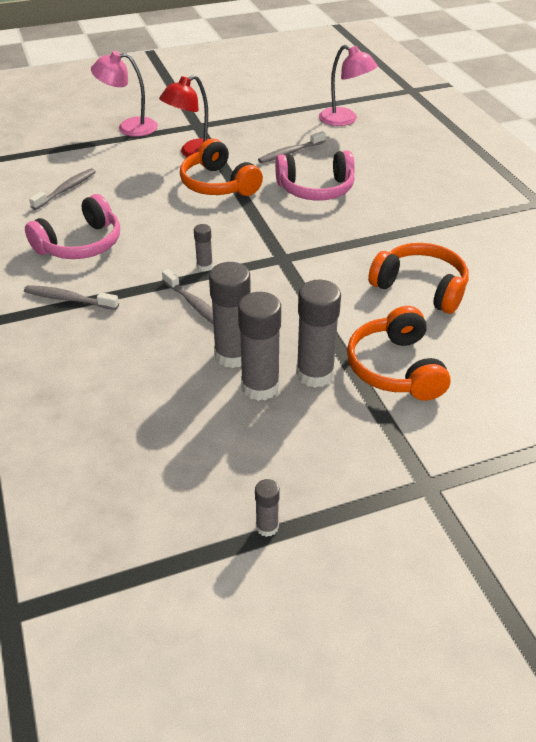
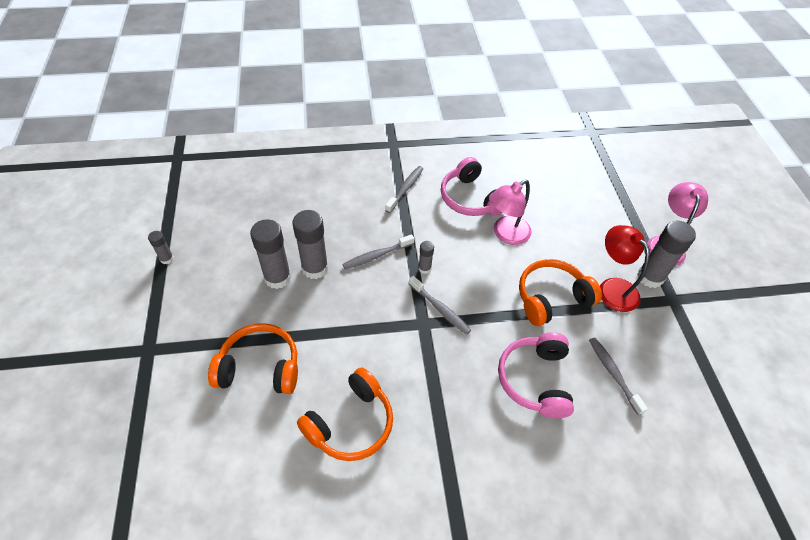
camera: 100 degrees right, 10 degrees up
grey toothbrush [29,168,96,210] -> grey toothbrush moved to [409,276,471,335]
grey glue stick [296,280,341,388] -> grey glue stick moved to [637,221,696,288]
pink lamp [319,45,378,126] -> pink lamp moved to [489,180,531,245]

